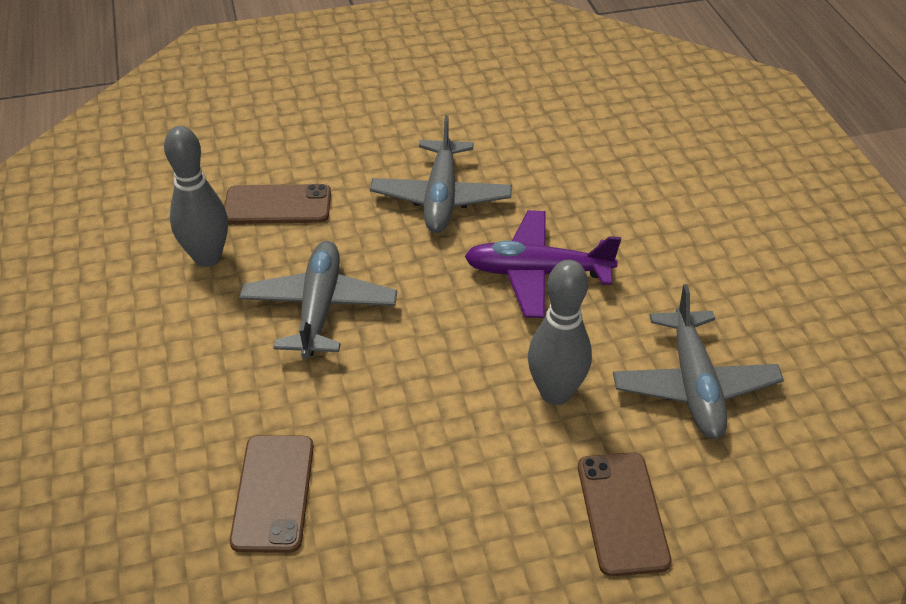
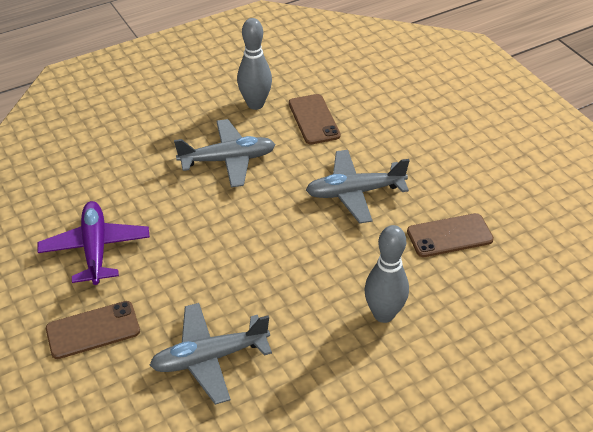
camera: 75 degrees right, 0 degrees up
brown phone [230,435,314,553] -> brown phone moved to [407,213,494,257]
purple plane [464,210,621,318] -> purple plane moved to [37,201,150,285]
grey bowling pin [528,260,592,405] -> grey bowling pin moved to [364,225,409,323]

